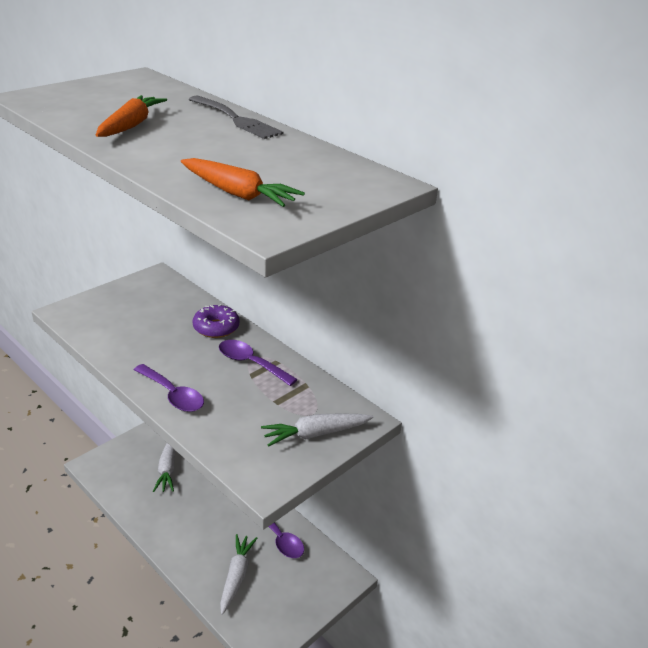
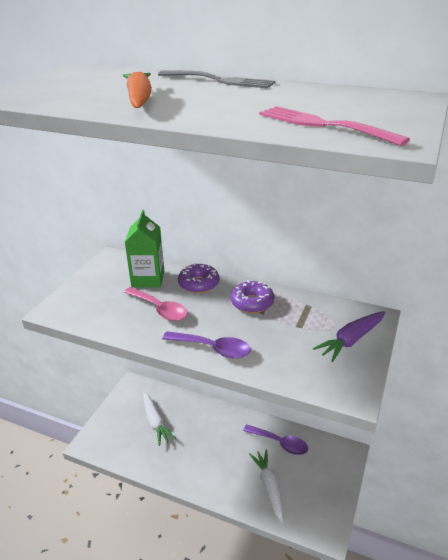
camera: 20 degrees left, 0 degrees up
orange carrot [181,158,305,207] -> pink fork [259,106,410,146]
purple spoon [219,340,298,386] -> purple donut [230,280,274,313]
white carrot [261,413,373,447] -> purple carrot [313,311,385,362]
none -> pink spoon [124,287,188,321]
none -> green carton [125,210,164,288]

